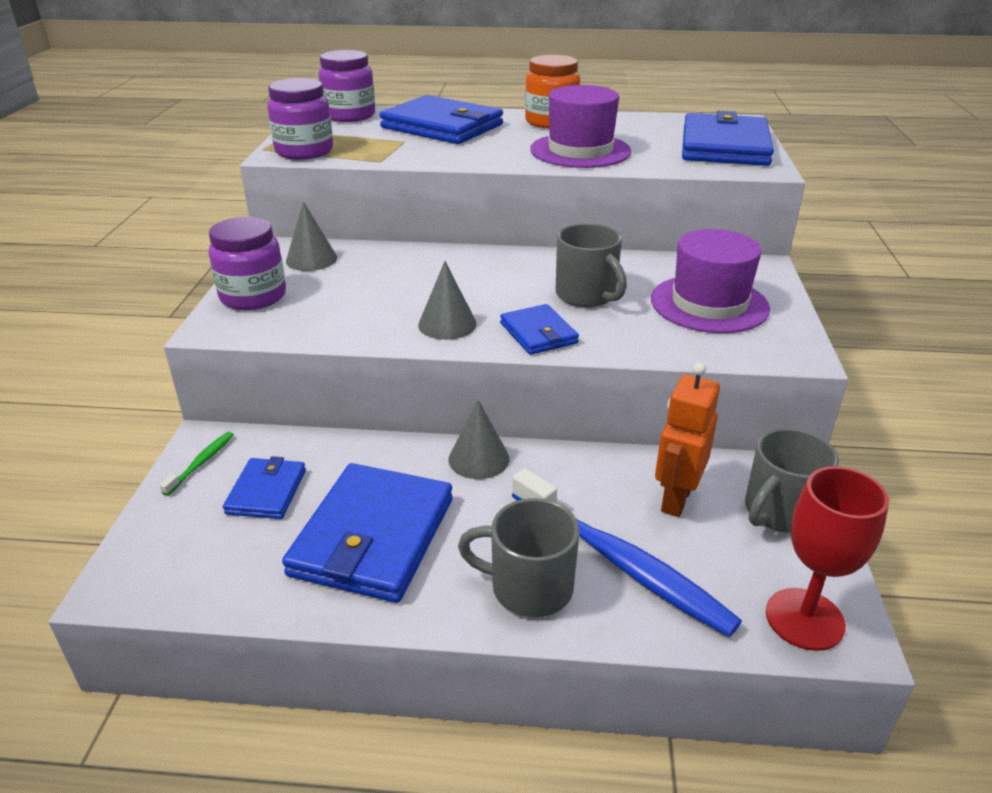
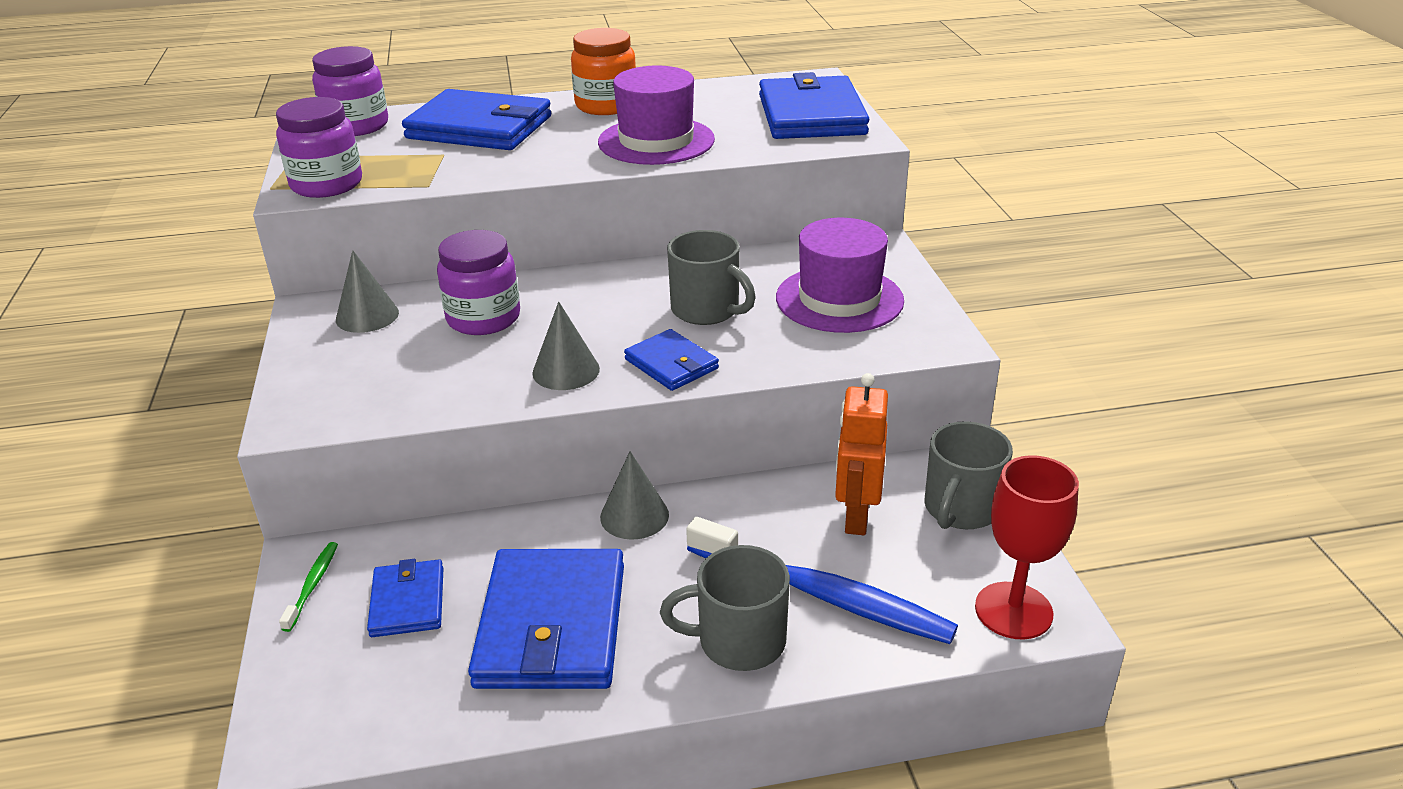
camera: 15 degrees left, 0 degrees up
purple jar [209,217,286,310] -> purple jar moved to [437,230,520,335]

